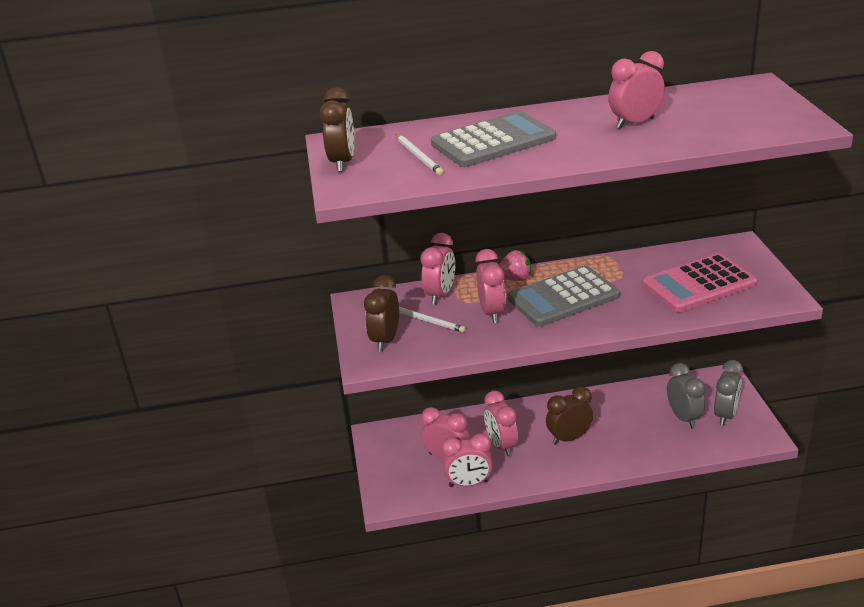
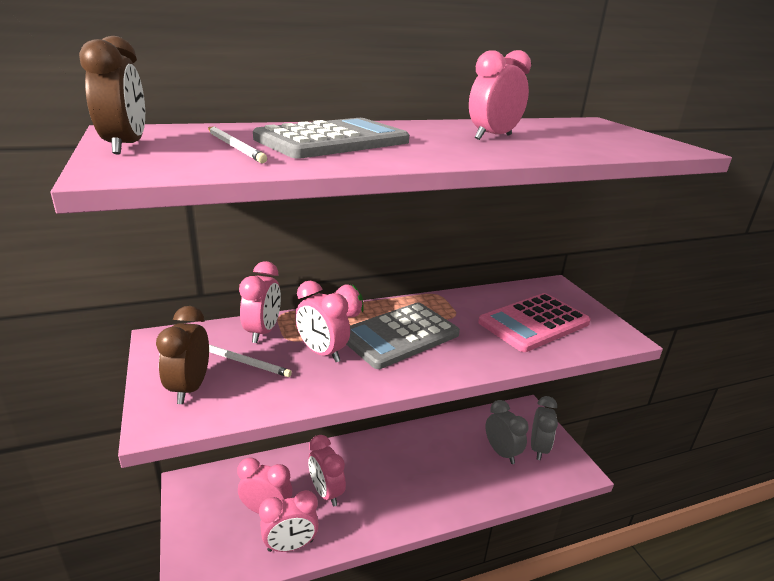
camera: 15 degrees left, 5 degrees down
pink clock [476,249,506,323] -> pink clock turned 150 degrees clockwise [295,281,350,362]
brown clock [546,387,593,445] -> none

